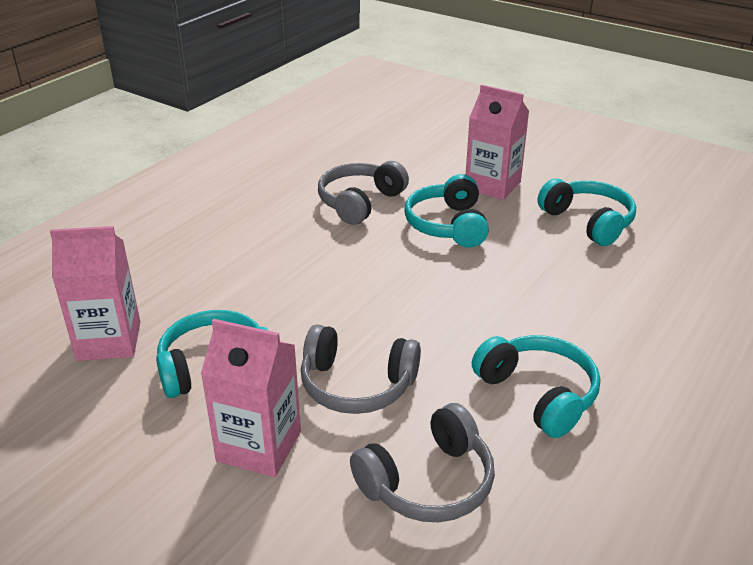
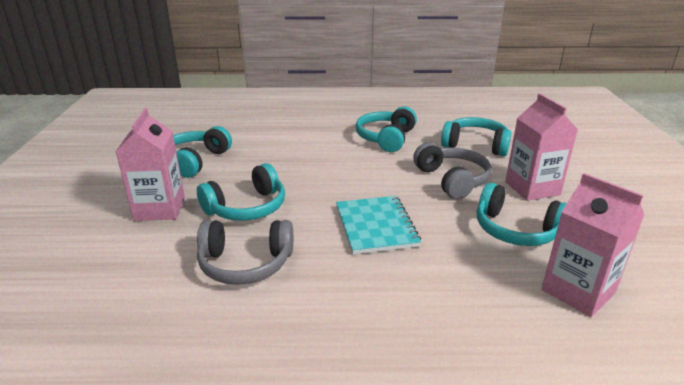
camera: 125 degrees left, 5 degrees down
grey headphones [350,403,495,522] -> turquoise headphones [441,117,511,156]
none -> turquoise notebook [336,196,421,254]

